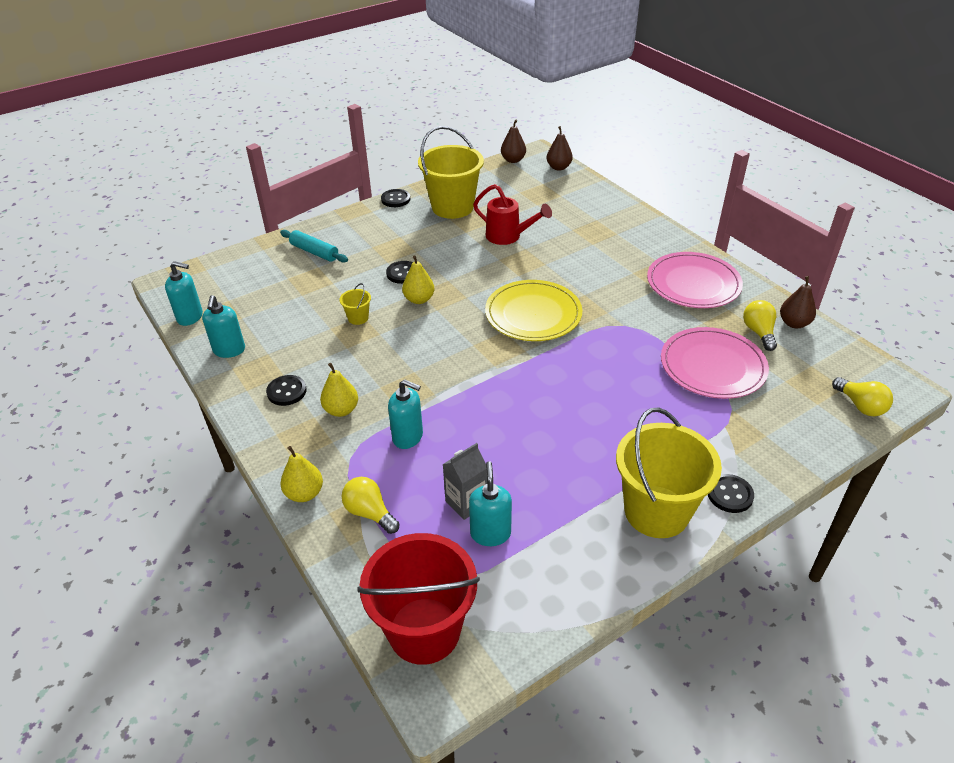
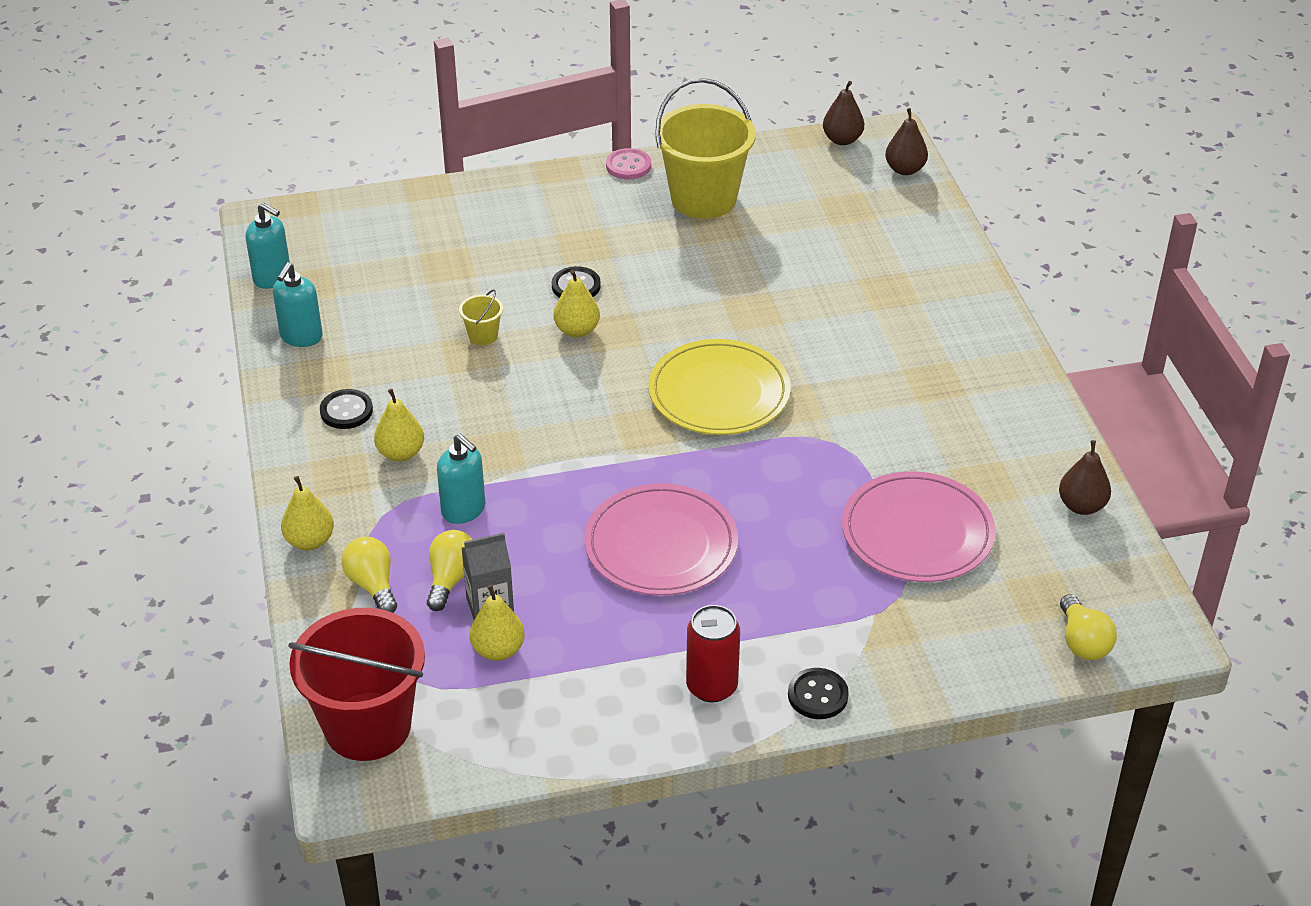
camera: 20 degrees right, 0 degrees up
turquoise rolling pin [280,230,348,263] -> none
black button [381,189,410,207] -> pink button [606,148,651,179]
turquoise soap dispenser [469,461,512,546] -> yellow pear [470,584,525,661]
red watering can [473,184,552,245] -> none
yellow bucket [616,407,722,538] -> red can [686,605,740,702]
pink plate [647,252,743,308] -> pink plate moved to [584,483,738,596]
yellow light bulb [743,300,777,351] -> yellow light bulb moved to [427,530,473,611]

